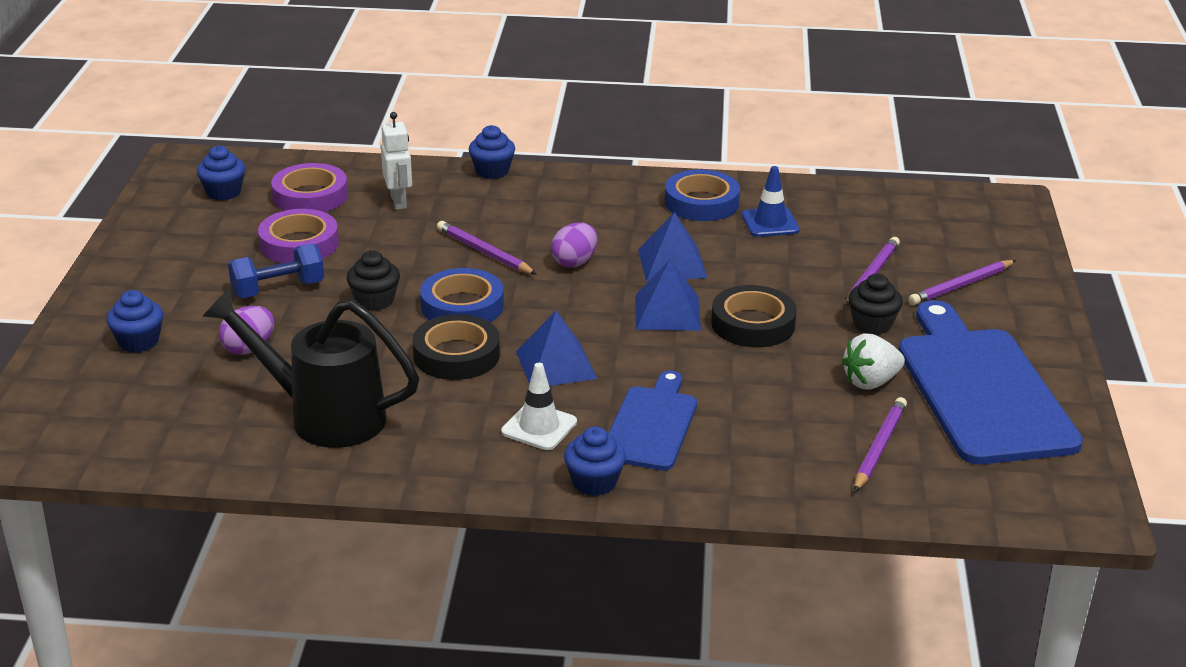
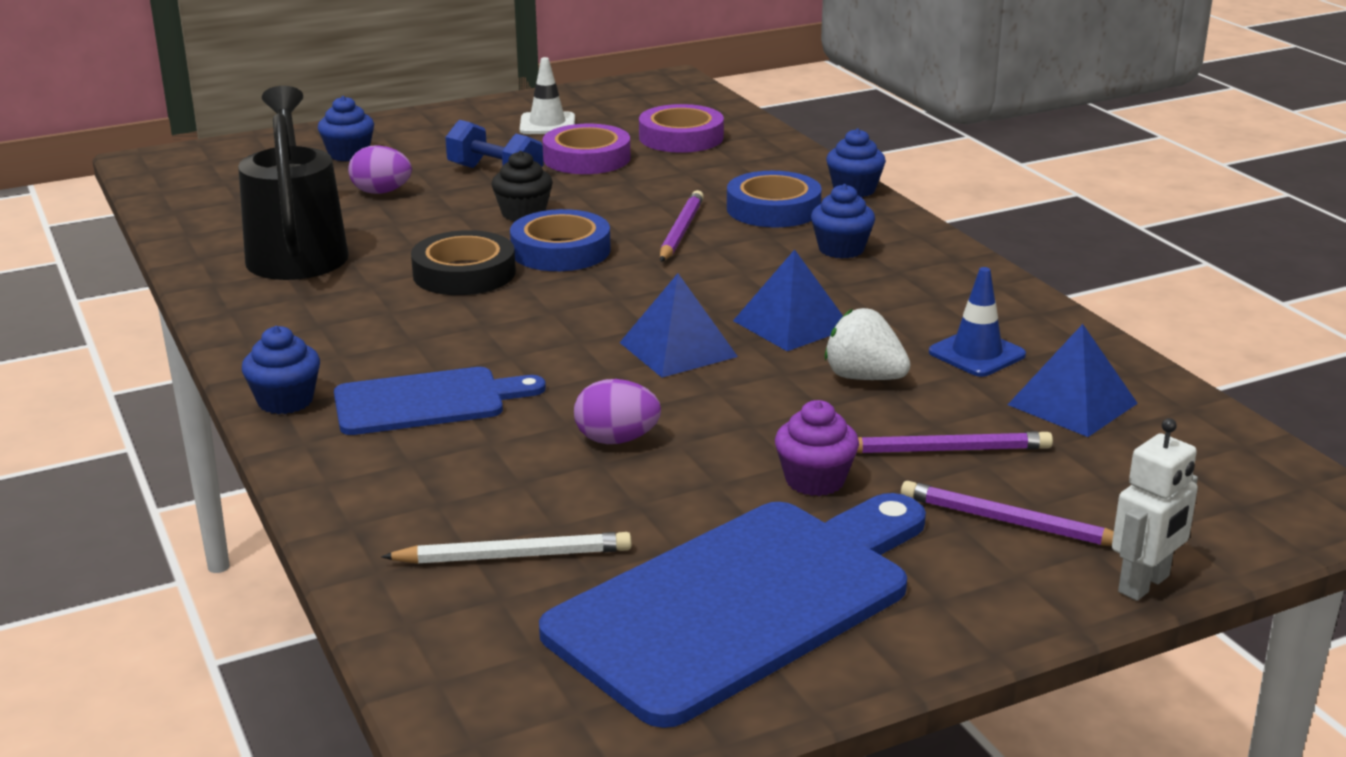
camera: 60 degrees right, 5 degrees down
blue cupcake [197,145,245,201] -> blue cupcake moved to [811,184,875,259]
white robot [381,112,412,210] -> white robot moved to [1112,418,1198,601]
white traffic cone [501,363,577,450] -> white traffic cone moved to [520,57,575,134]
blue pyramid [516,310,597,386] -> blue pyramid moved to [1008,324,1138,437]
purple egg [551,222,597,268] -> purple egg moved to [574,379,661,444]
blue tape [665,169,740,221] -> blue tape moved to [727,171,822,228]
black tape [711,285,797,347] -> none
white strawberry [842,334,905,390] -> white strawberry moved to [825,308,911,380]
black cupcake [848,274,903,335] -> purple cupcake [775,400,859,496]
purple pencil [854,397,907,492] -> white pencil [381,532,632,564]

